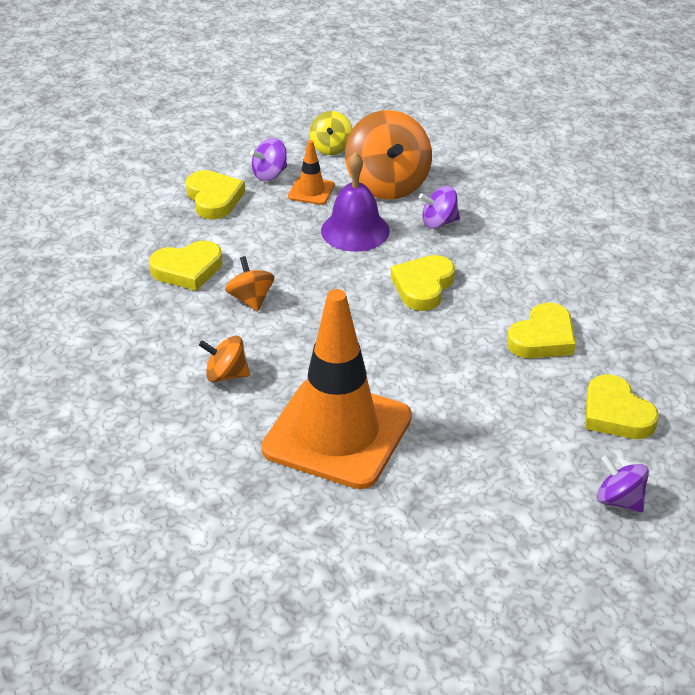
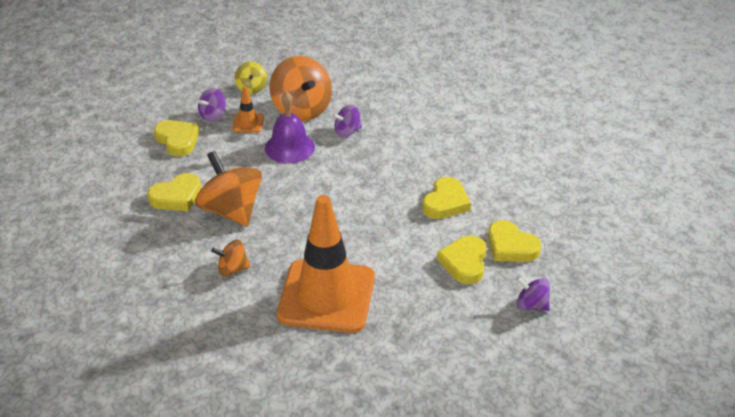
camera: 15 degrees left, 0 degrees up
orange spinning top [225,256,275,312] -> orange spinning top [195,151,262,227], size x1.93
yellow heart [391,255,455,311] -> yellow heart moved to [437,236,487,284]

